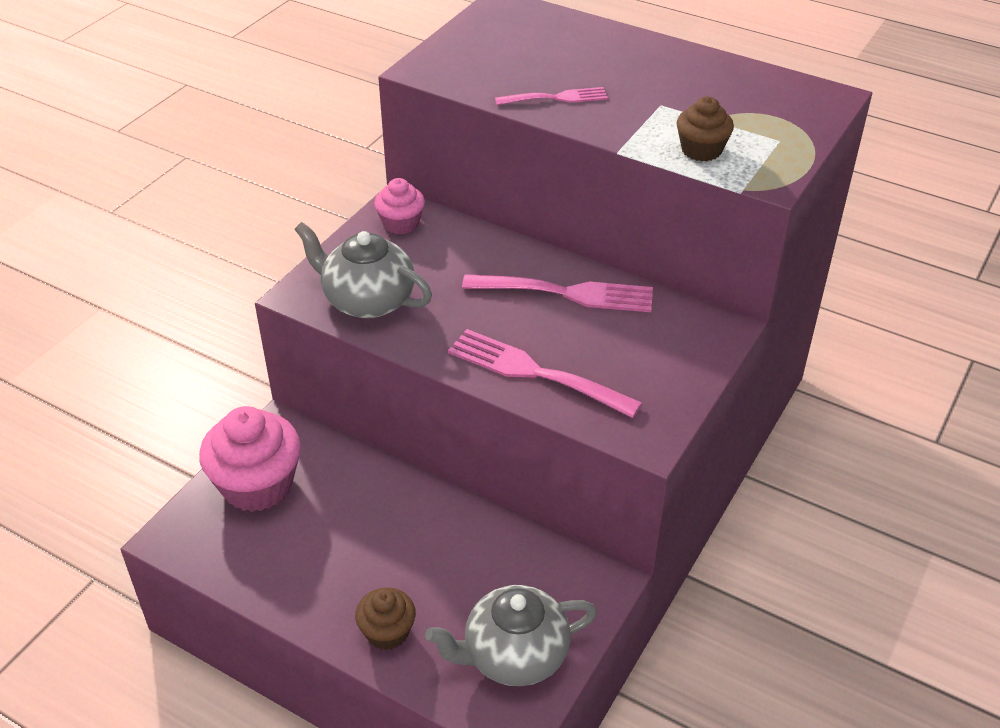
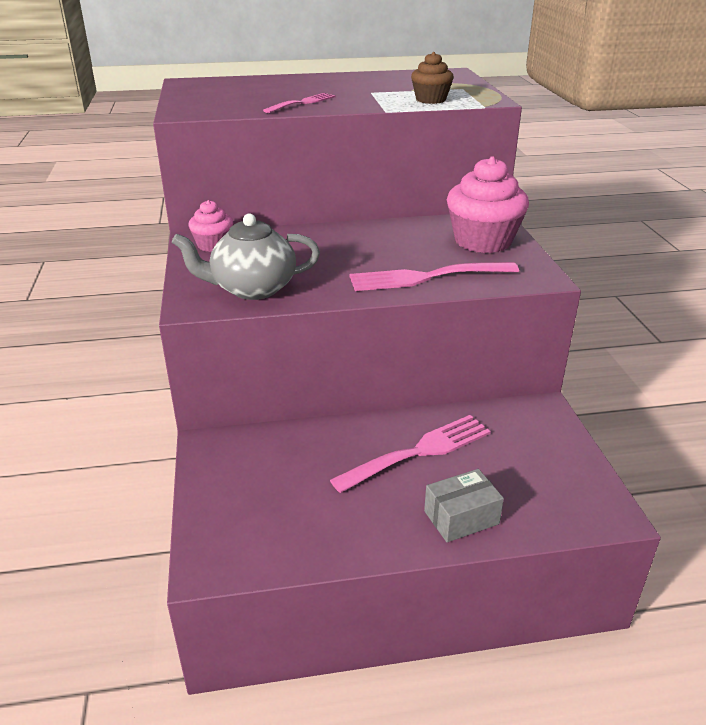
camera: 40 degrees left, 10 degrees down
pink cupcake [199,406,301,512] -> pink cupcake moved to [447,157,529,253]
brown cupcake [355,587,416,650] -> grey box [424,469,504,542]
grey teapot [425,585,597,686] -> none
pink fork [462,274,653,312] -> pink fork moved to [330,415,491,493]

